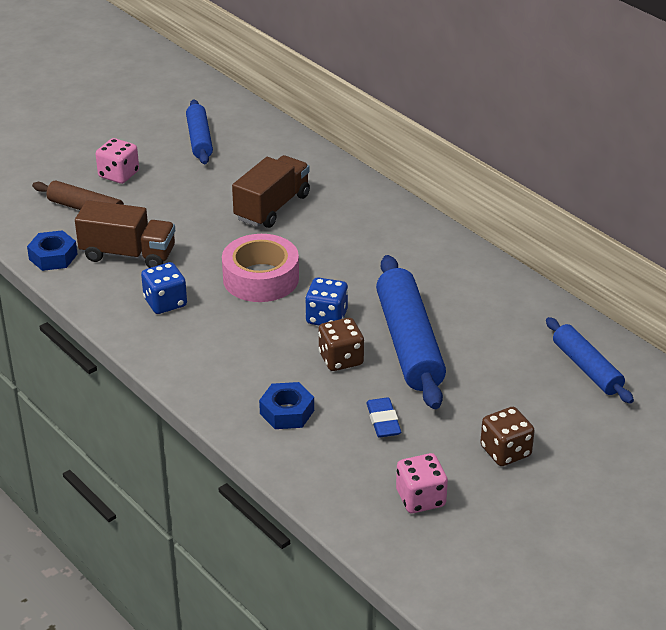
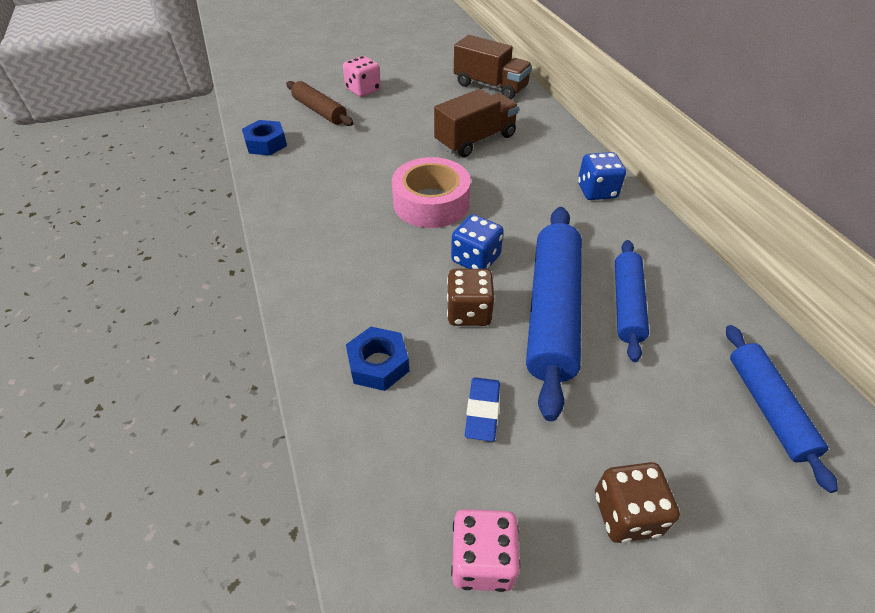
camera: 20 degrees right, 10 degrees up
brown truck [75,200,175,268] -> brown truck moved to [454,35,532,99]
blue dice [141,262,187,314] -> blue dice moved to [578,152,626,200]
blue rolling pin [186,99,213,164] -> blue rolling pin moved to [615,240,649,362]

